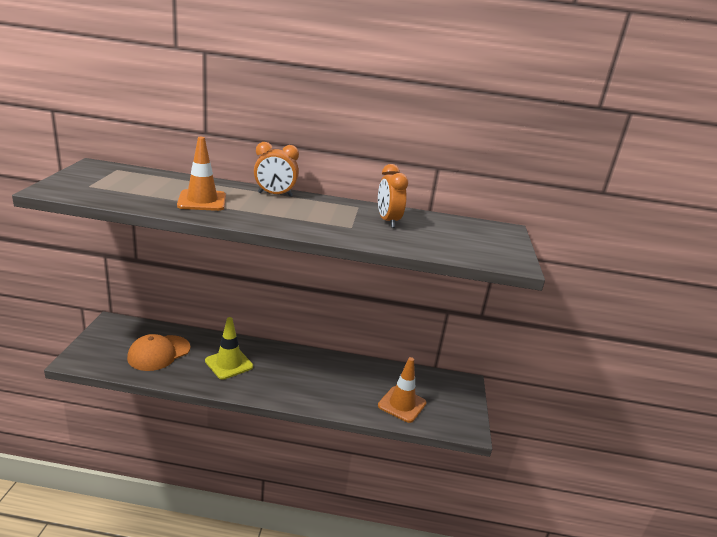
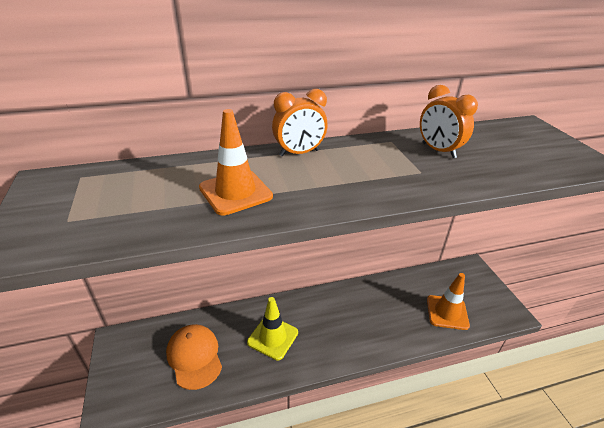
camera: 20 degrees left, 10 degrees up
orange cap [127,334,190,371] -> orange cap turned 135 degrees clockwise [166,324,222,390]

